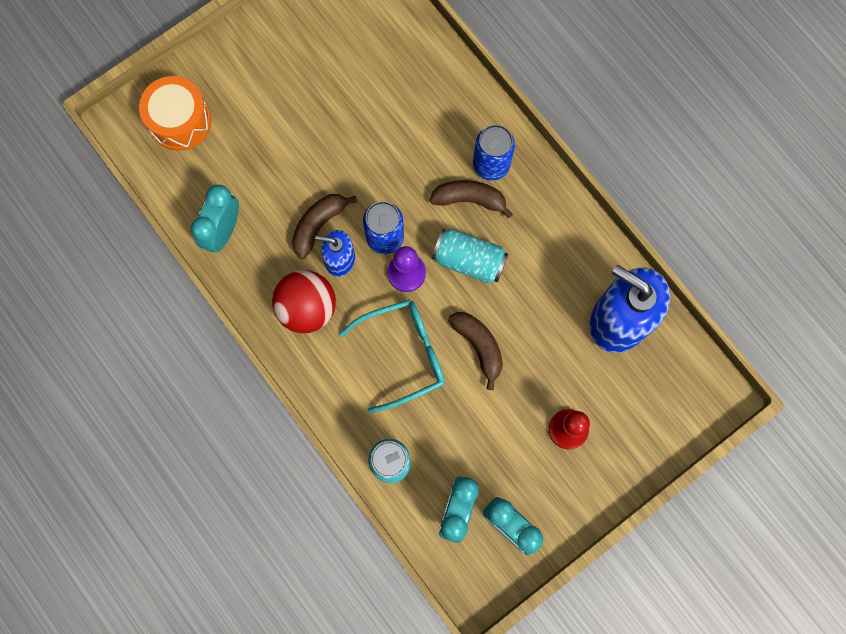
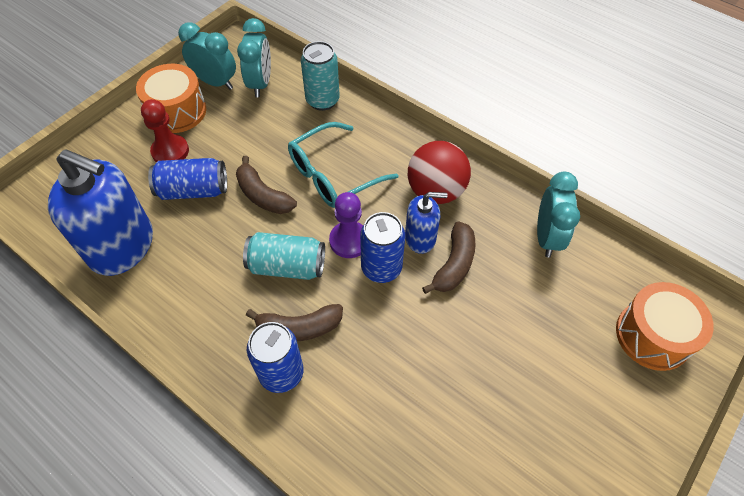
camera: 165 degrees right, 20 degrees down
none -> orange drum [136,64,206,133]
none -> blue can [148,158,227,200]

